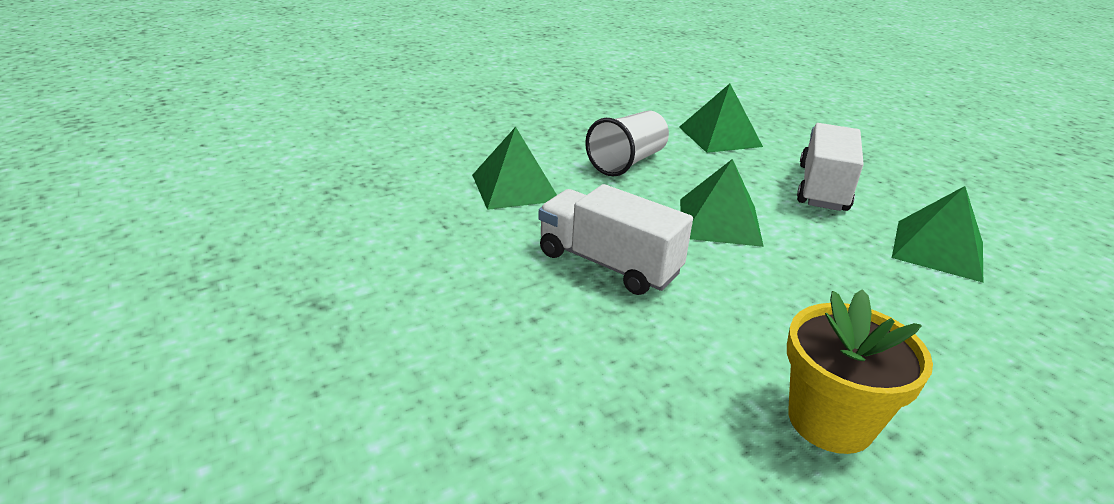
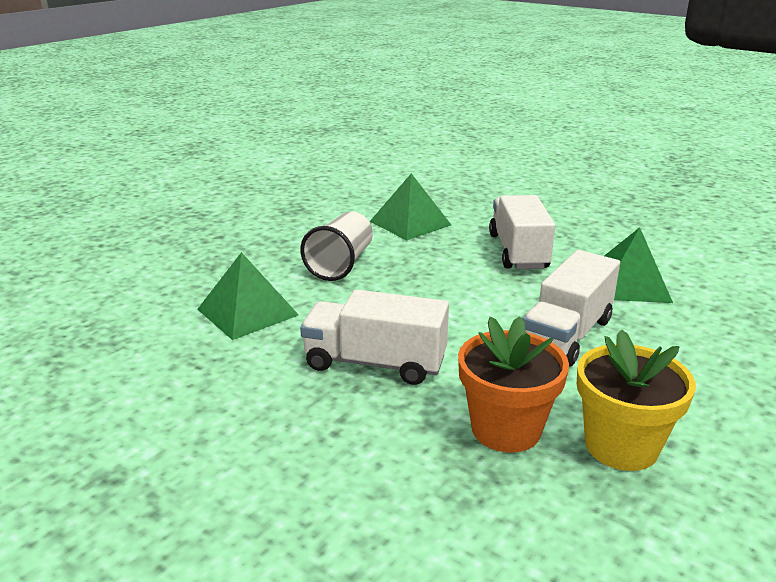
camera: 20 degrees left, 5 degrees down
green pyramid [680,159,764,247] -> none
none -> orange flower pot [458,316,569,453]
none -> white truck [523,250,620,367]

